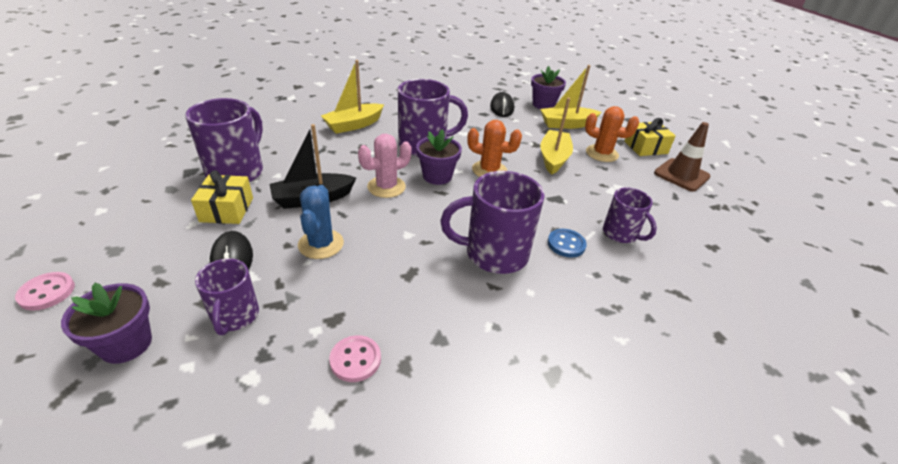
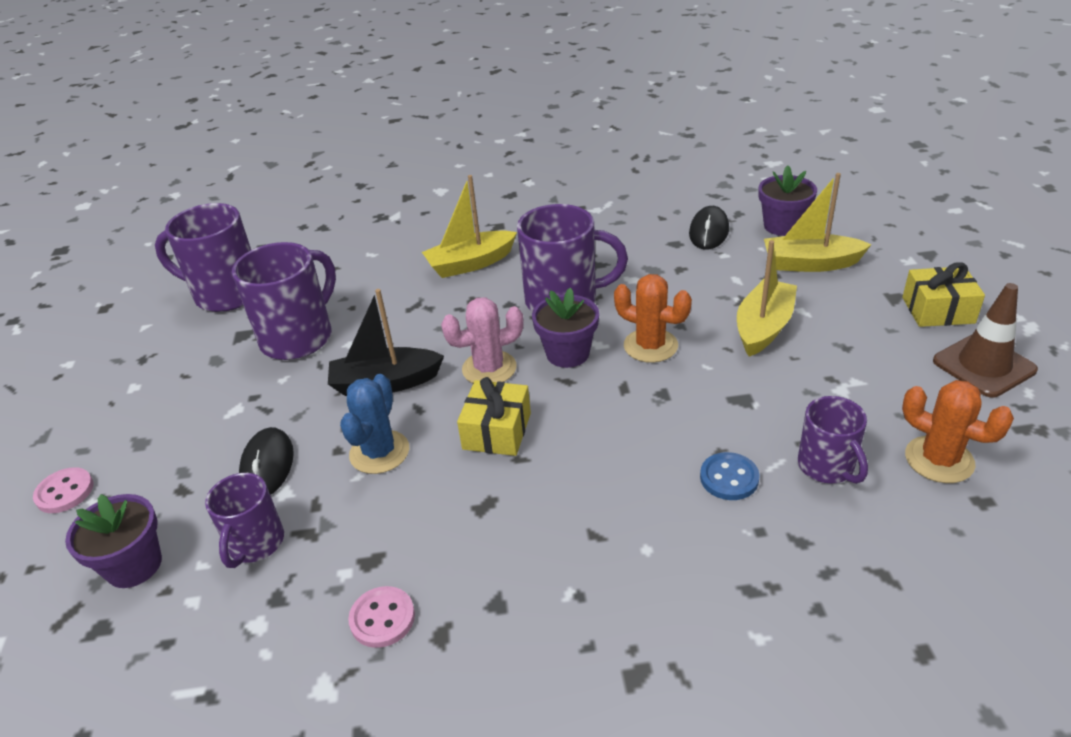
camera: 20 degrees right, 0 degrees up
yellow gift [191,170,253,224] -> yellow gift moved to [457,377,531,456]
purple mug [440,171,545,274] -> purple mug moved to [155,203,251,312]
orange cactus [585,106,639,162] -> orange cactus moved to [902,380,1014,483]

